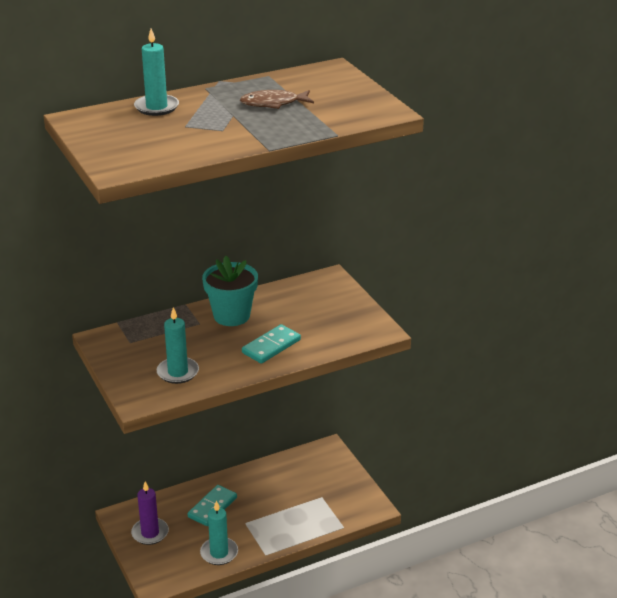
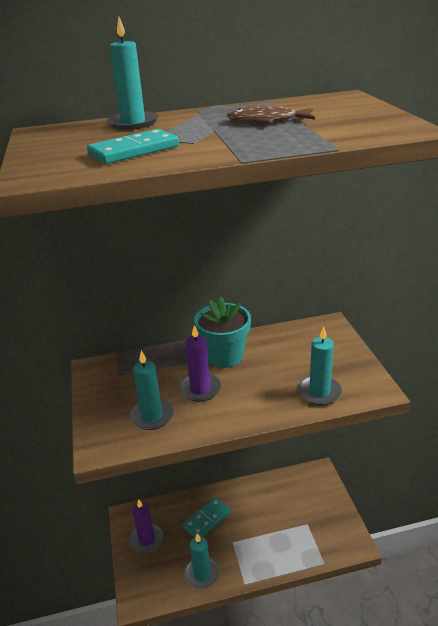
camera: 15 degrees right, 0 degrees up
turquoise domino [242,324,301,364] -> turquoise domino moved to [87,129,179,164]
none -> purple candle [179,325,221,402]
none -> turquoise candle [298,326,342,405]

